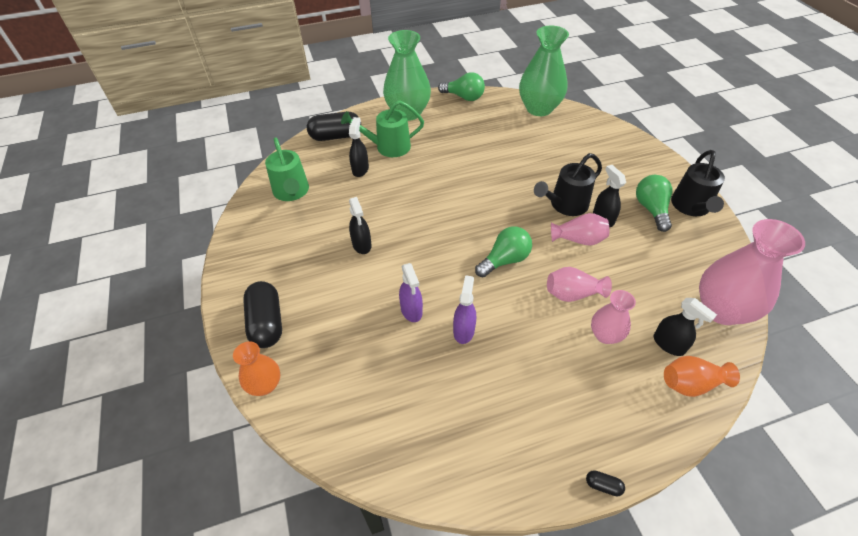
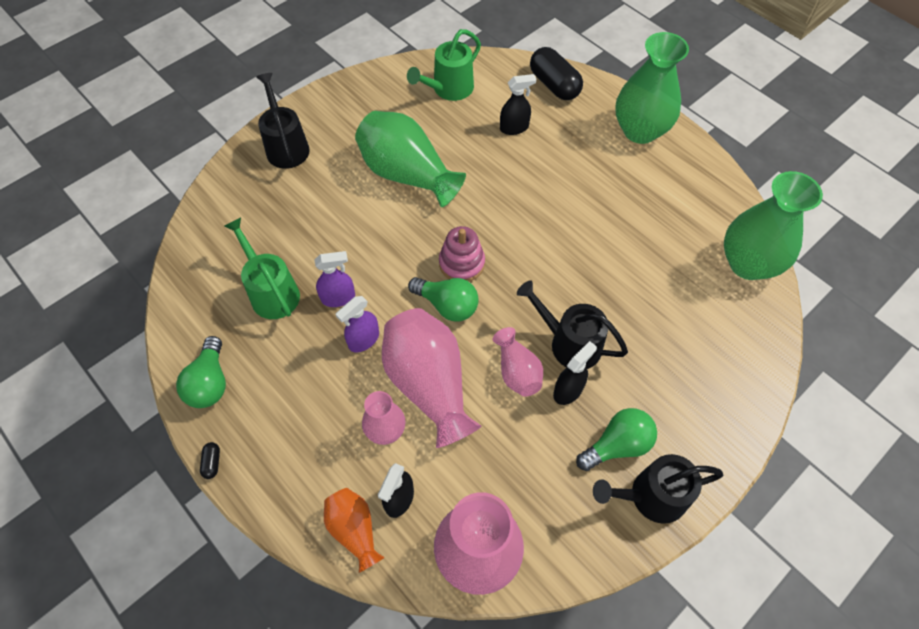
camera: 65 degrees right, 10 degrees up
orange vase [233,341,280,396] -> none
black capsule [243,281,282,348] -> black watering can [256,73,310,169]
green watering can [341,100,424,157] -> green watering can moved to [224,218,300,319]
black spray bottle [349,197,372,254] -> green vase [355,111,466,207]
purple spray bottle [399,263,423,322] -> purple spray bottle moved to [336,296,379,352]
green light bulb [438,72,485,101] -> green light bulb moved to [176,336,226,408]
pink vase [547,267,612,302] -> pink vase [382,308,481,448], size x1.84
none -> pink stacking toy [439,226,485,282]

